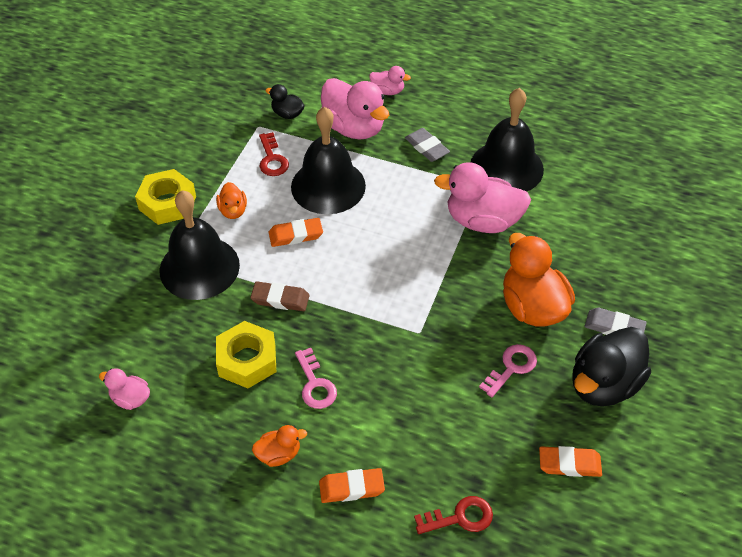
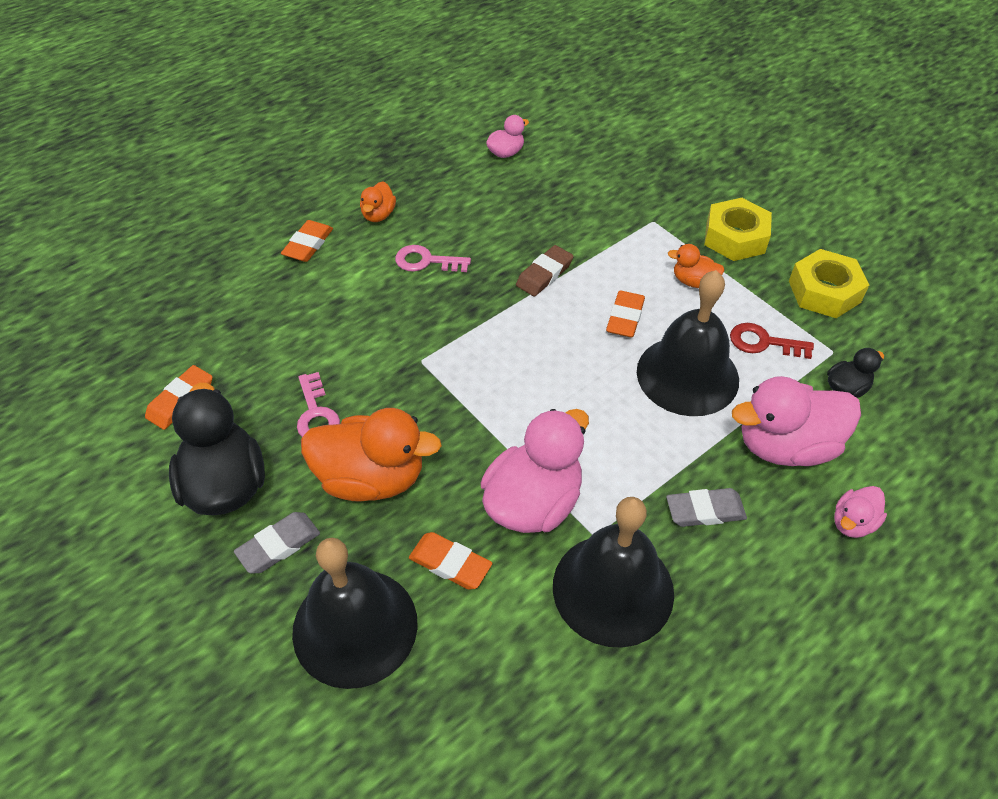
camera: 120 degrees right, 0 degrees up
black bell [159,190,240,300] -> black bell moved to [292,538,418,689]
yellow nut [216,321,276,388] -> yellow nut moved to [789,249,869,318]
red key [414,496,493,534] -> none
none -> orange eraser [409,532,492,590]

